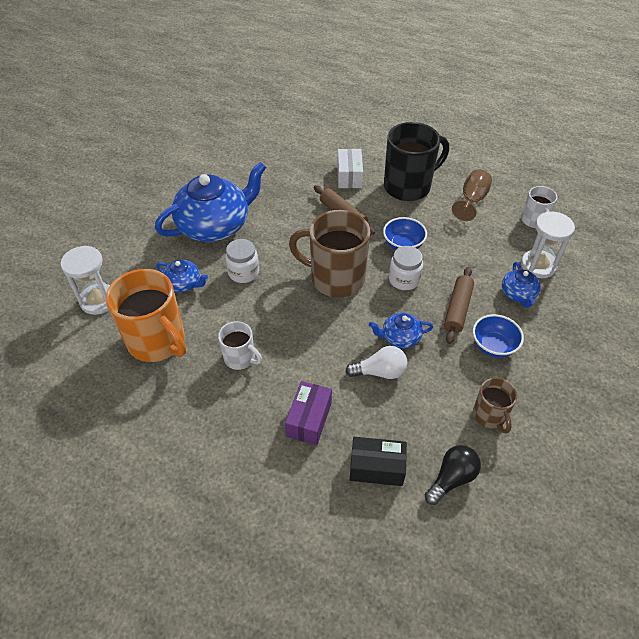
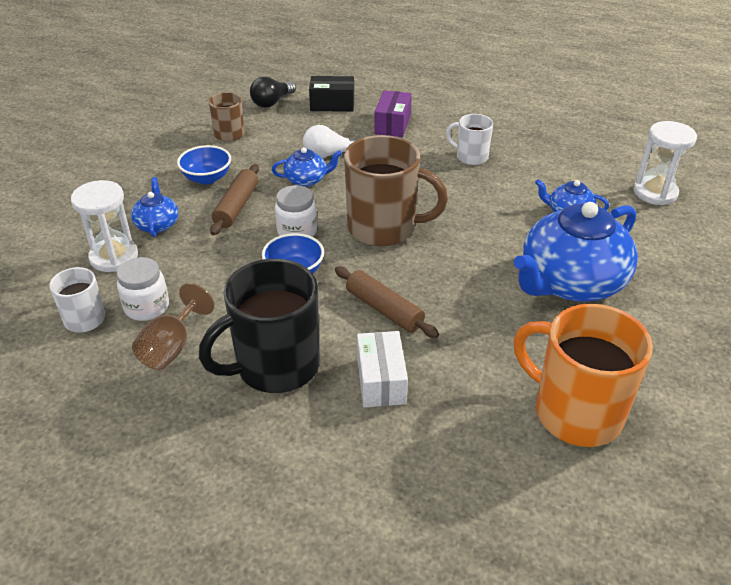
camera: 175 degrees right, 10 degrees down
orange mug [106,269,186,362] -> orange mug moved to [513,304,653,447]
white jar [225,239,259,283] -> white jar moved to [117,257,169,321]

